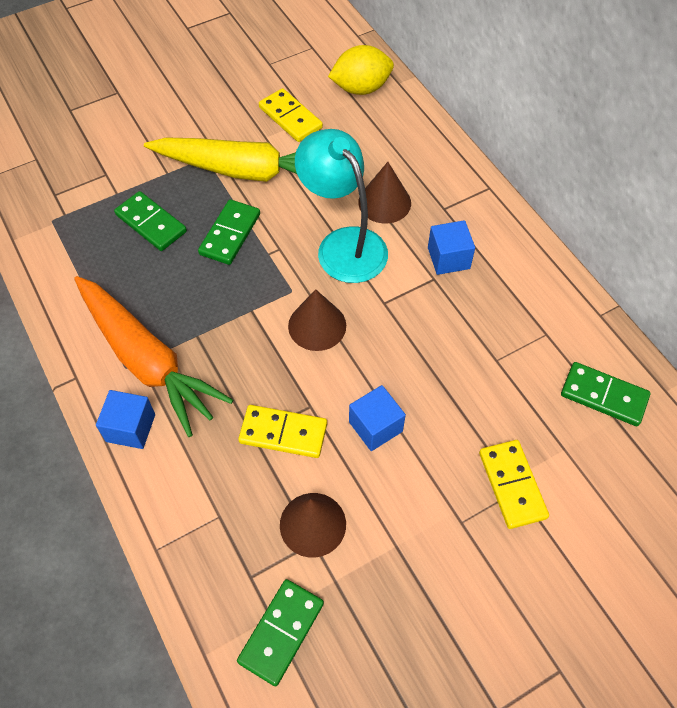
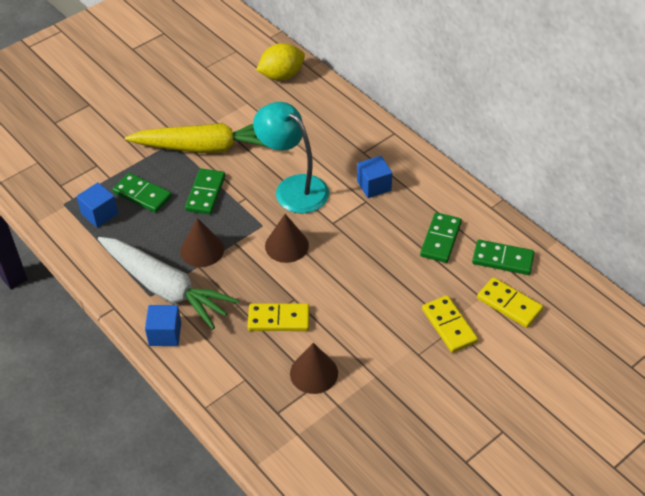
camera: 10 degrees left, 10 degrees down
orange carrot [74,276,233,437] -> white carrot [98,237,239,329]
green domino [237,579,324,686] -> green domino moved to [420,212,462,263]
yellow domino [259,88,323,142] -> yellow domino moved to [477,277,543,328]
blue cube [349,385,406,451] -> blue cube moved to [76,182,118,228]
brown cone [358,162,411,223] -> brown cone moved to [180,218,224,267]

